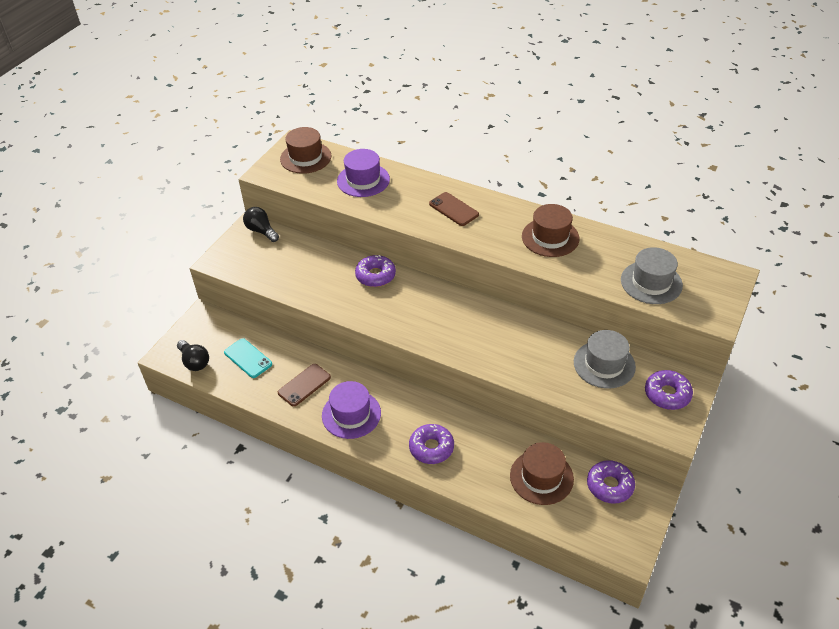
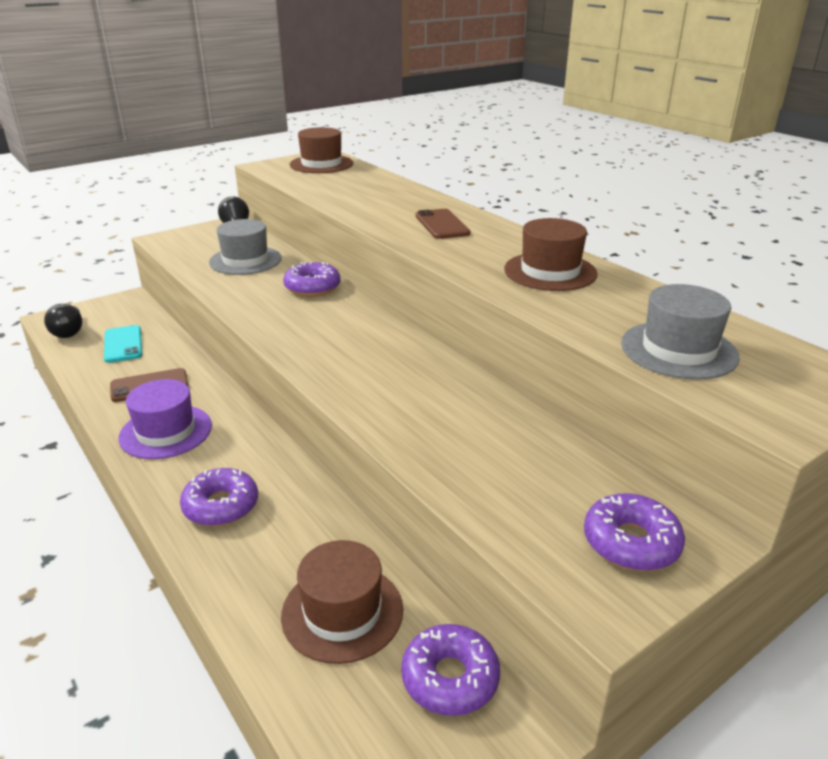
camera: 25 degrees right, 15 degrees down
purple hat [337,149,390,197] -> none
grey hat [574,330,636,389] -> grey hat moved to [209,219,282,275]

